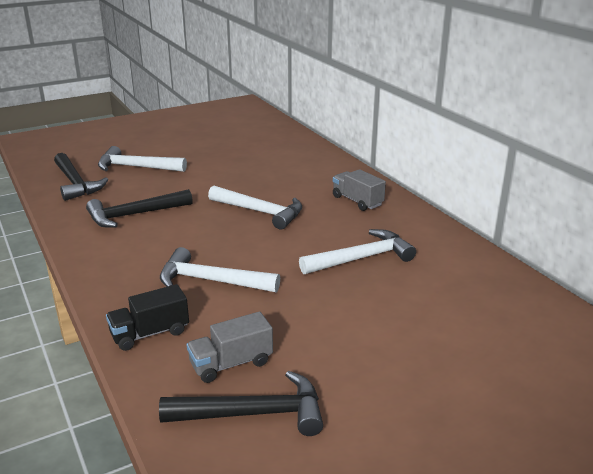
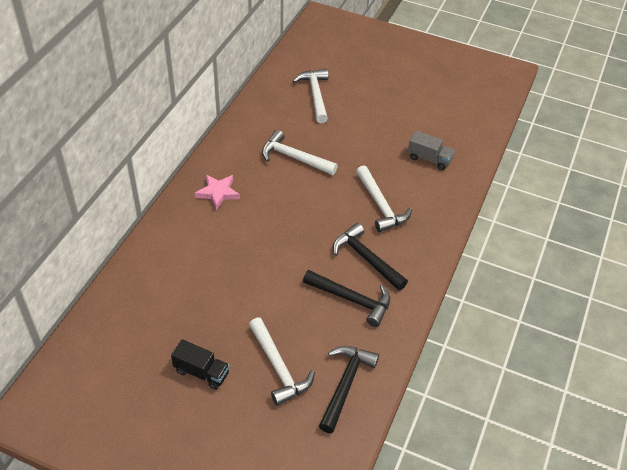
camera: 130 degrees left, 20 degrees up
black truck [106,284,189,351] -> black truck moved to [171,339,230,390]
black hammer [159,371,323,436] -> black hammer moved to [333,223,408,291]
white hammer [208,185,303,230] -> white hammer moved to [293,69,328,123]
grey truck [333,169,386,211] -> pink star [195,174,240,210]

